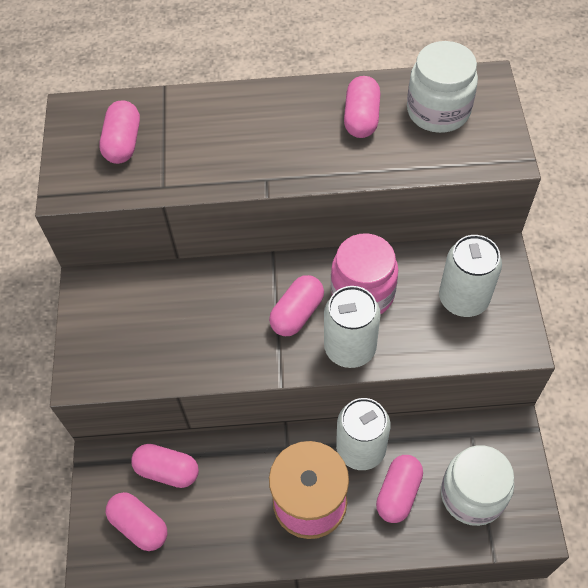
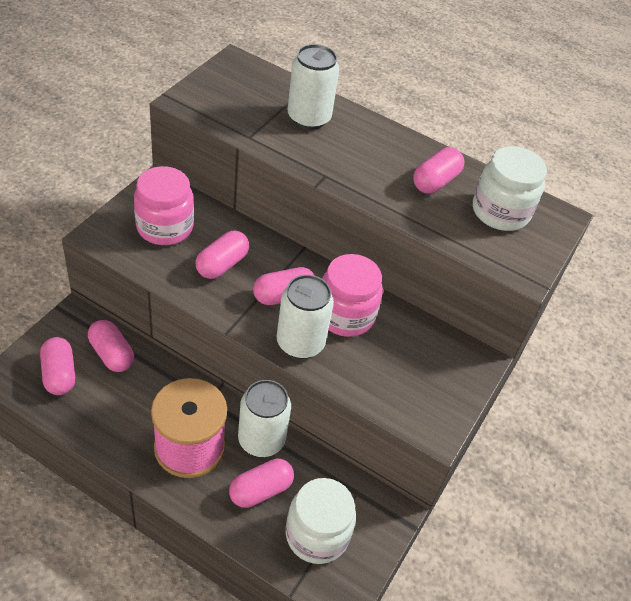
camera: 25 degrees right, 10 degrees down
pink capsule [99,100,140,164] -> pink capsule moved to [196,231,249,279]
white can [439,235,502,317] -> white can moved to [288,44,339,130]
none -> pink jar [134,166,194,245]

